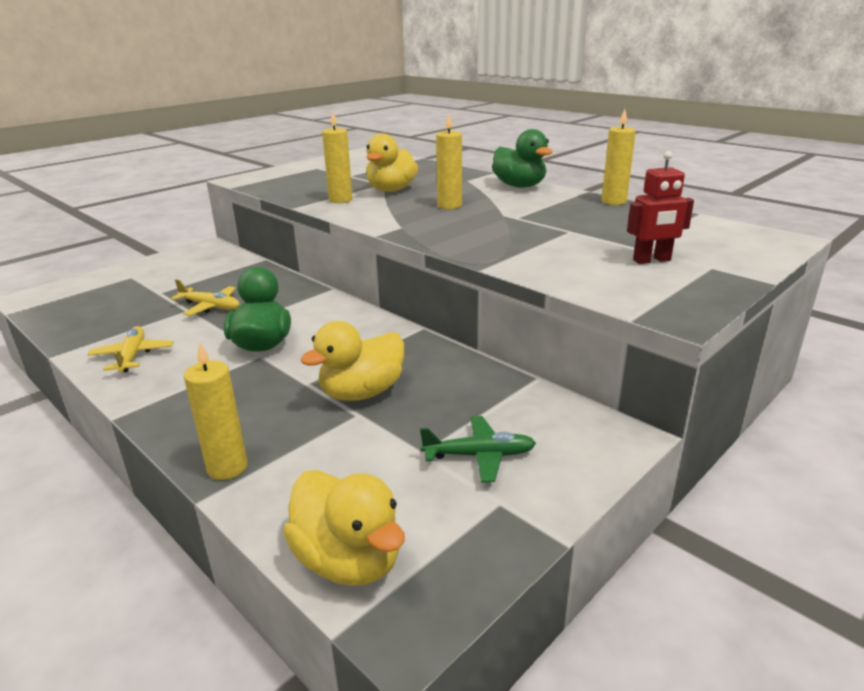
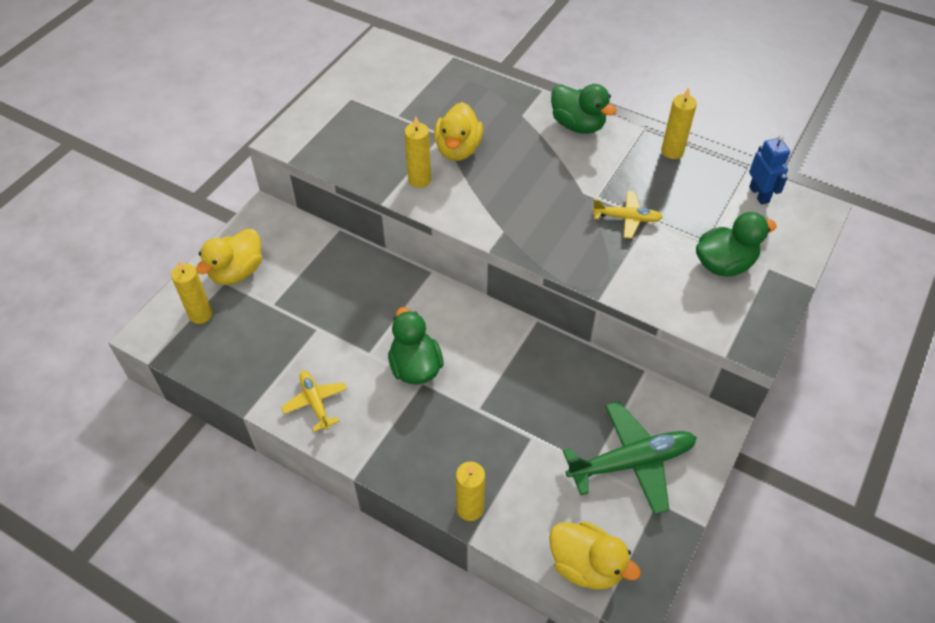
camera: 15 degrees left, 25 degrees up
yellow plane [171,279,240,316] -> yellow plane moved to [592,191,663,239]
yellow duck [300,321,404,401] -> yellow duck moved to [196,229,262,285]
green plane [420,416,536,483] -> green plane [563,401,696,515], size x1.79
yellow candle [436,114,462,209] -> yellow candle moved to [171,260,212,324]
red robot [627,151,694,264] -> green duck [696,212,777,277]
none -> blue robot [749,134,790,205]

